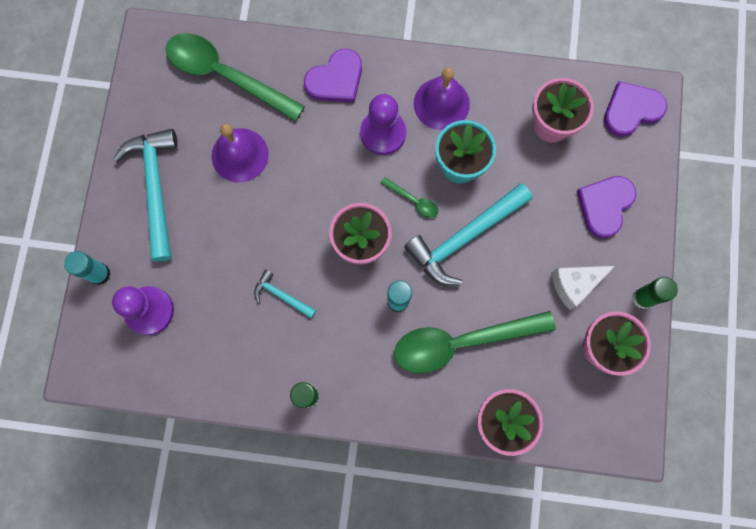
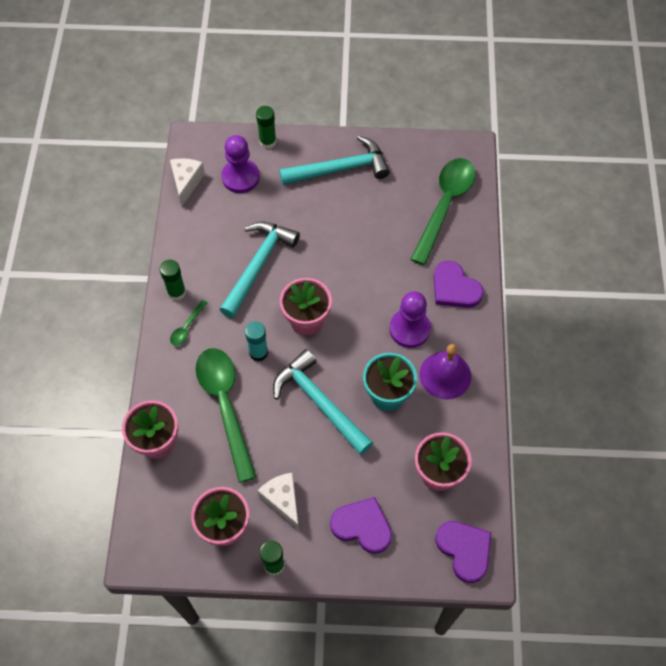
camera: 85 degrees right, 15 degrees down
turquoise glue stick [64,251,110,285] -> green glue stick [256,106,276,149]
purple bell [212,124,269,182] -> none
turquoise hammer [254,270,316,319] -> turquoise hammer [219,222,300,318], size x2.05
green spoon [381,177,438,218] -> green spoon moved to [170,300,207,346]
none -> white cheese [170,158,205,206]

